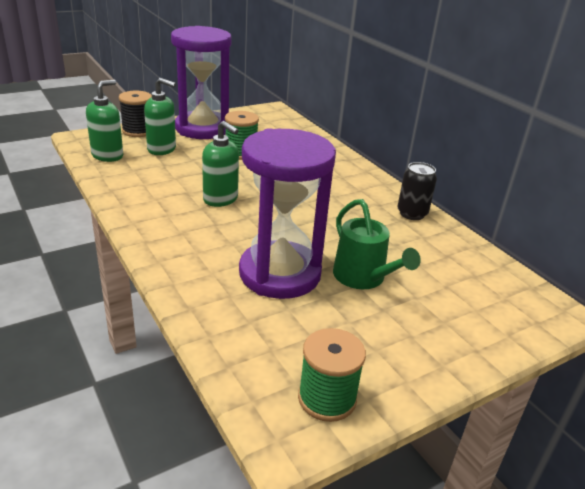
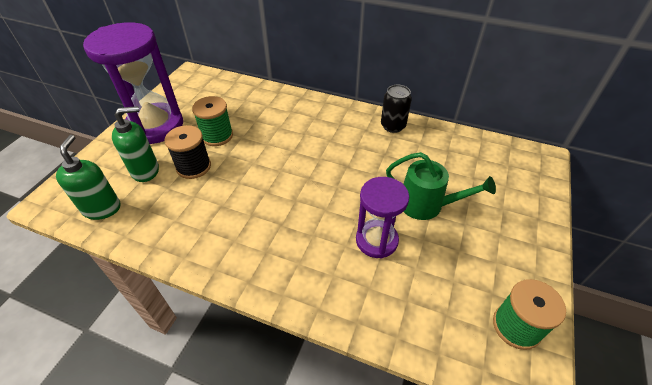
camera: 35 degrees left, 15 degrees up
black spool [119,91,152,137] -> black spool moved to [164,125,211,179]
green soap dispenser [202,121,239,207] -> none
purple hourglass [239,128,336,299] -> purple hourglass [356,177,409,258], size x0.59

